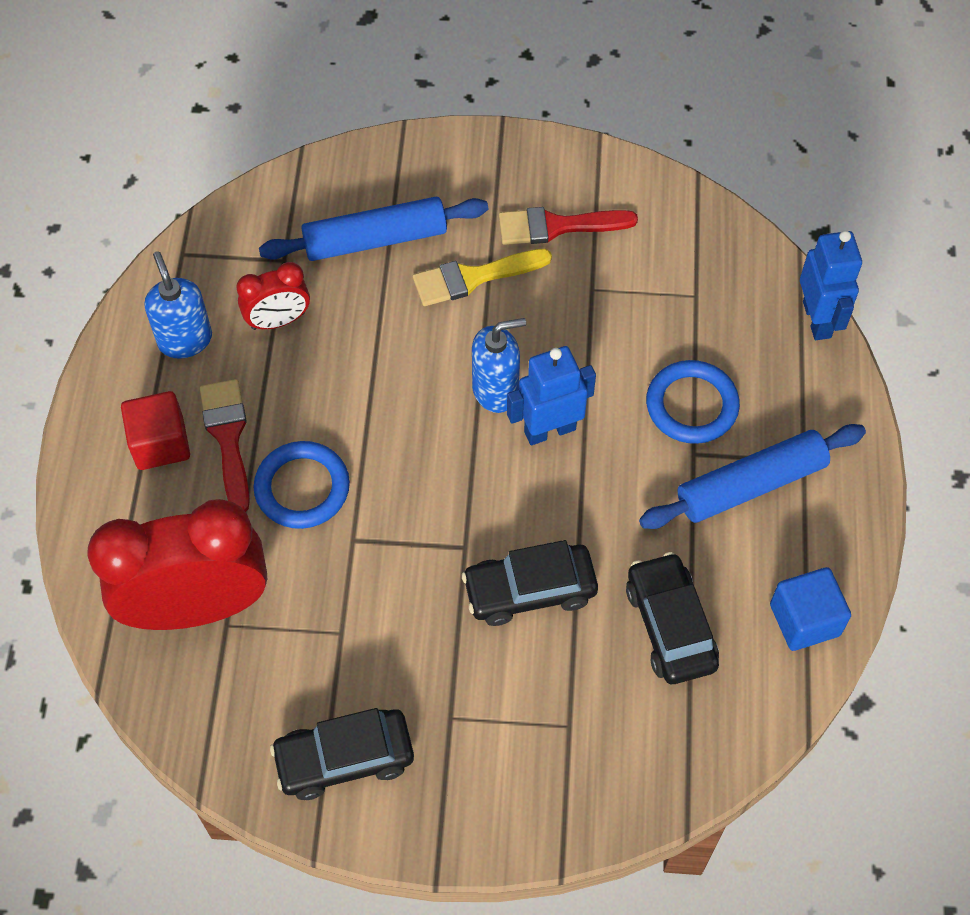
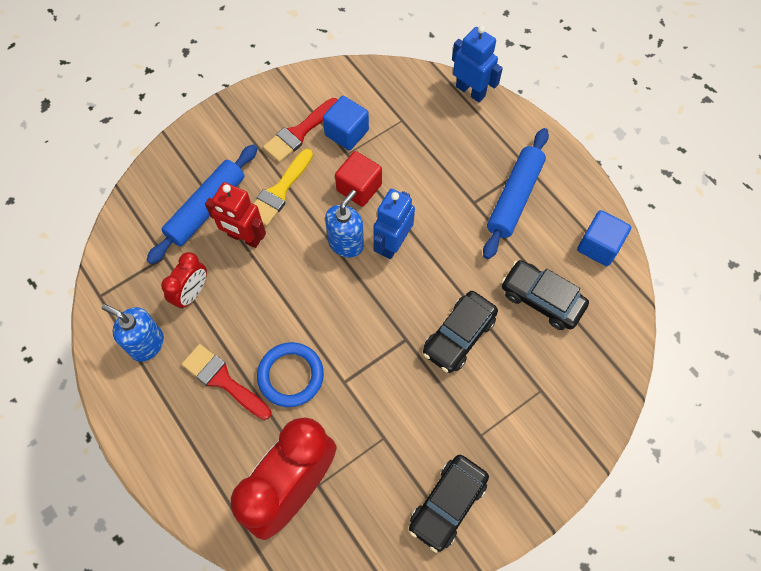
camera: 40 degrees left, 5 degrees up
red cube [121,391,190,470] -> red cube moved to [335,151,382,207]
blue ring [646,360,740,444] -> none
none -> red robot [205,182,266,248]
none -> blue cube [323,96,369,150]

